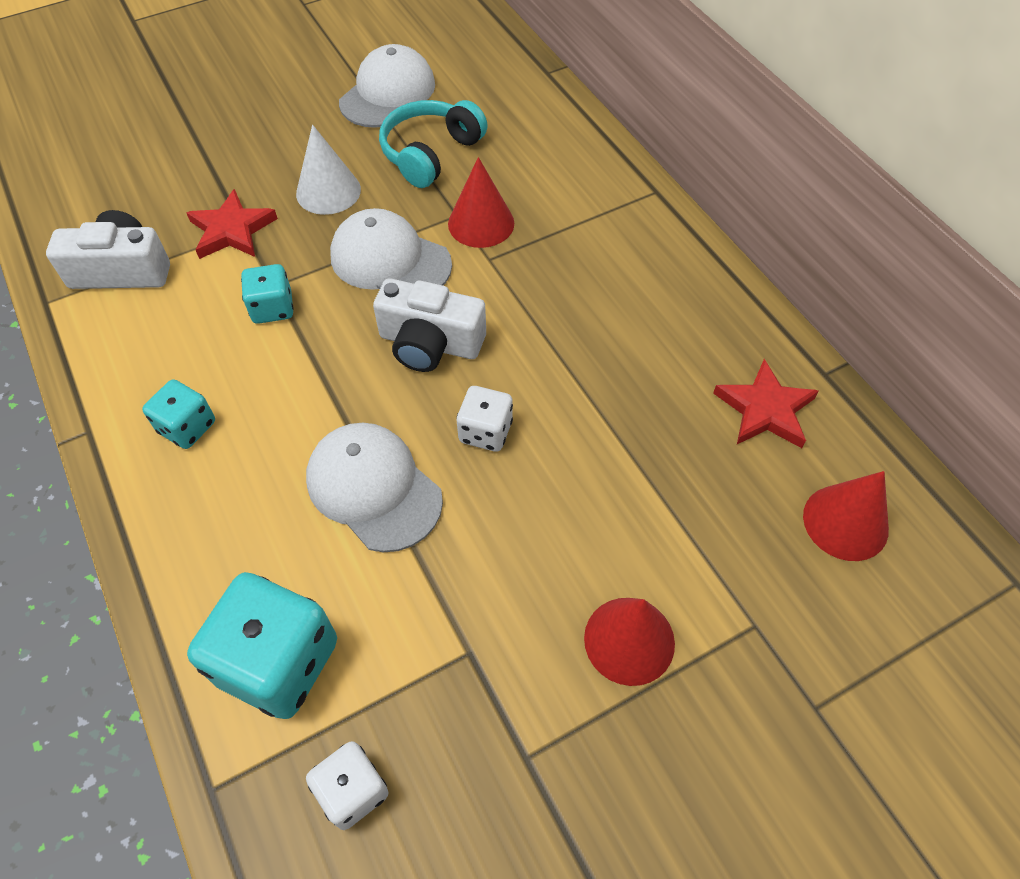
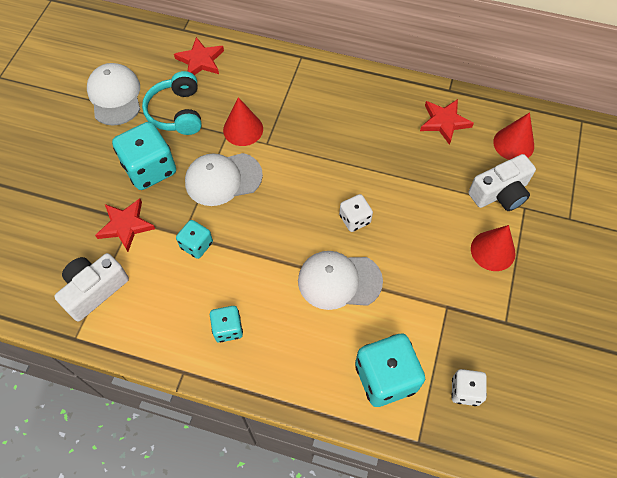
camera: 45 degrees left, 5 degrees up
white cone [296,125,361,215] -> turquoise dice [112,122,176,190]
white camera [373,278,486,372] -> white camera moved to [468,154,536,211]
none -> red star [174,37,224,75]

